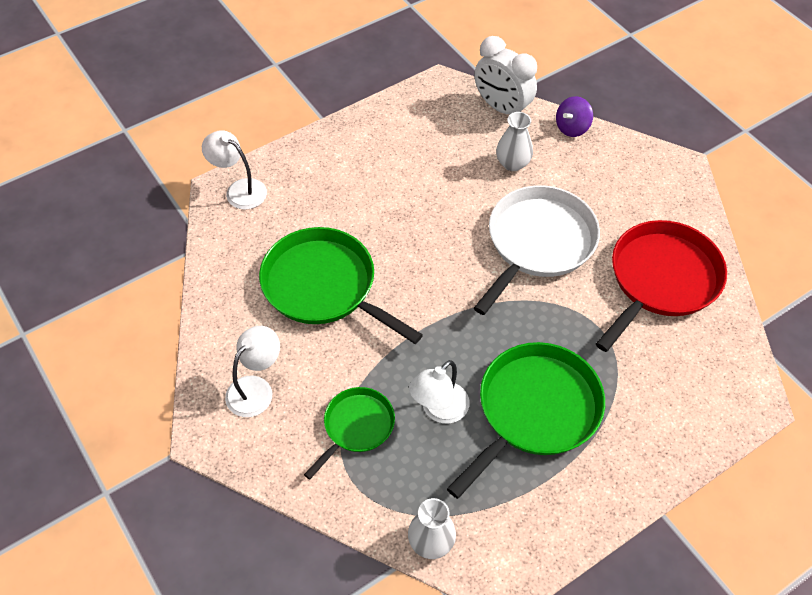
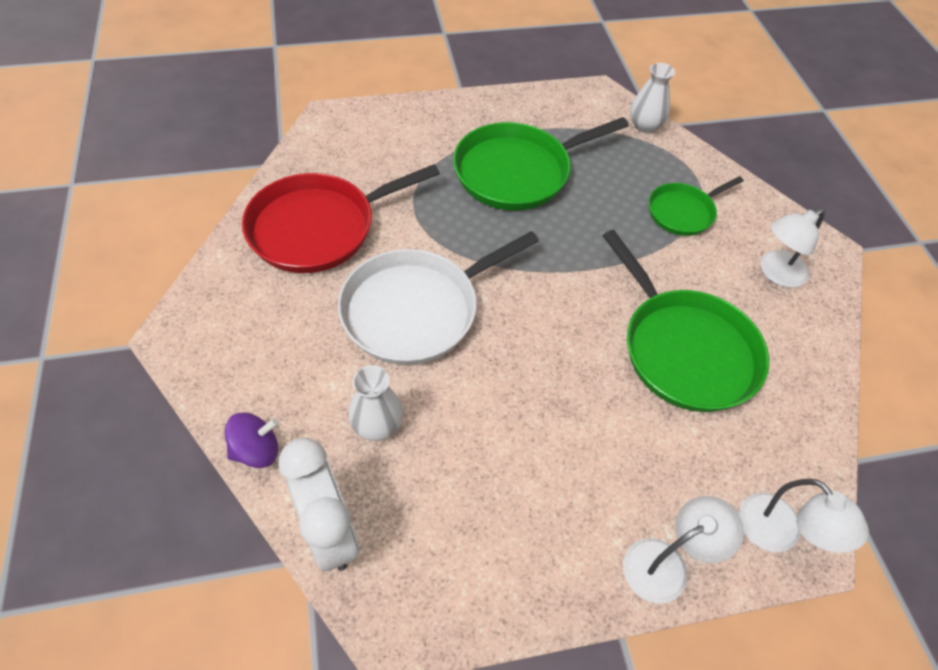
camera: 160 degrees left, 0 degrees up
white lamp [409,360,469,424] -> white lamp moved to [623,496,744,604]

